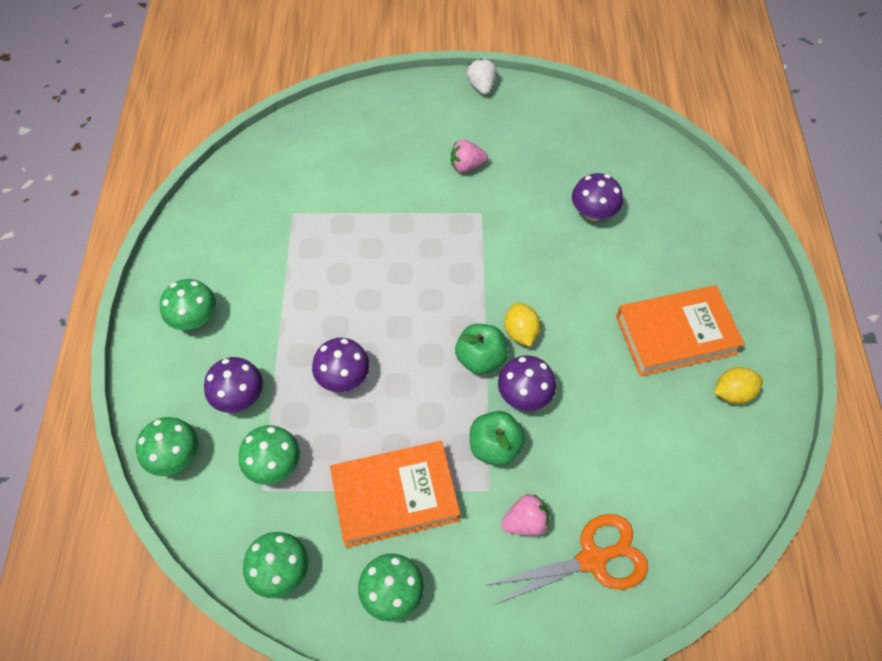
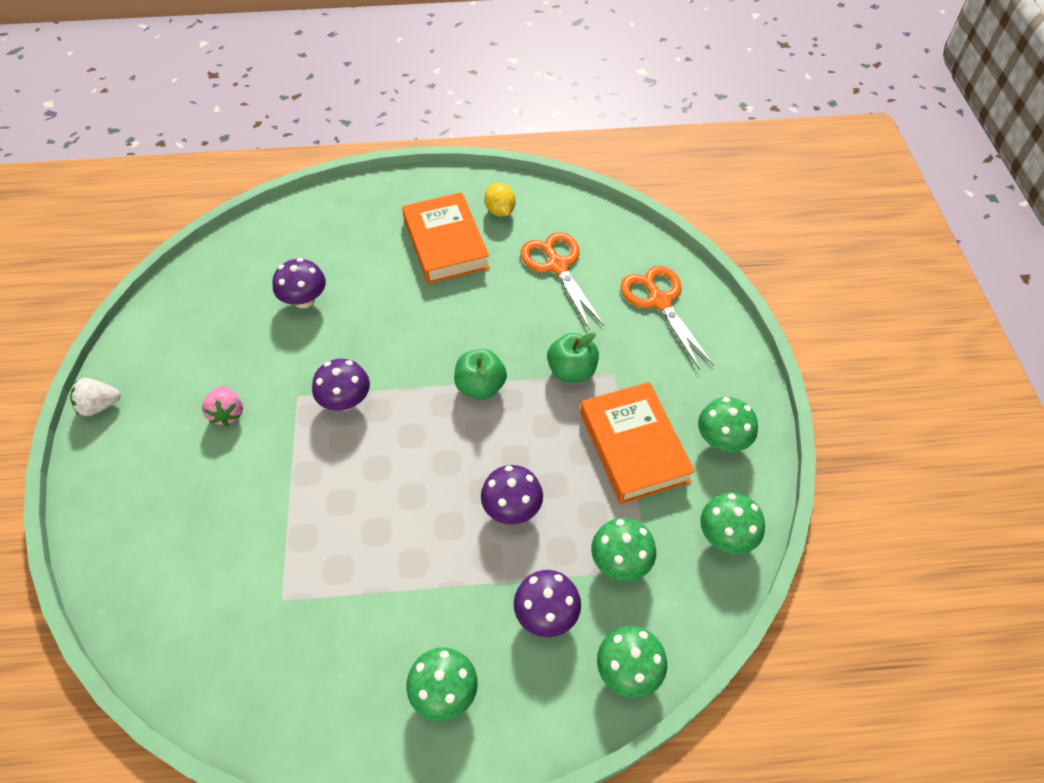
camera: 95 degrees left, 5 degrees down
purple mushroom [498,356,556,411] -> purple mushroom moved to [312,359,370,411]
pink strawberry [501,494,550,536] -> none
yellow lemon [505,303,540,347] -> none
none -> orange scissors [521,232,604,330]

